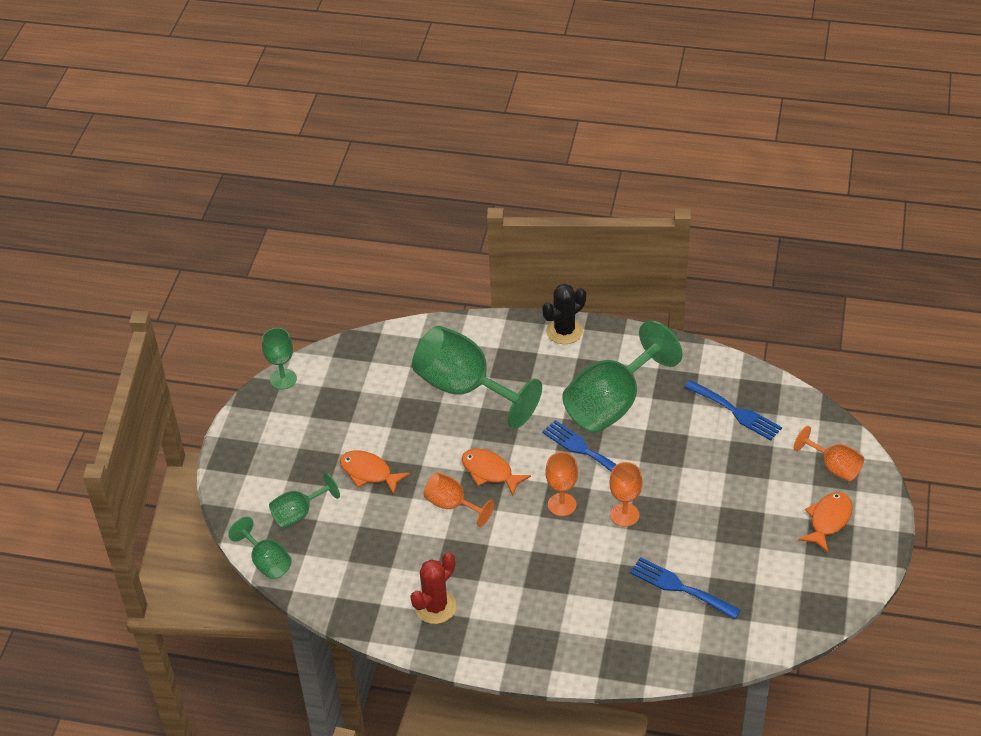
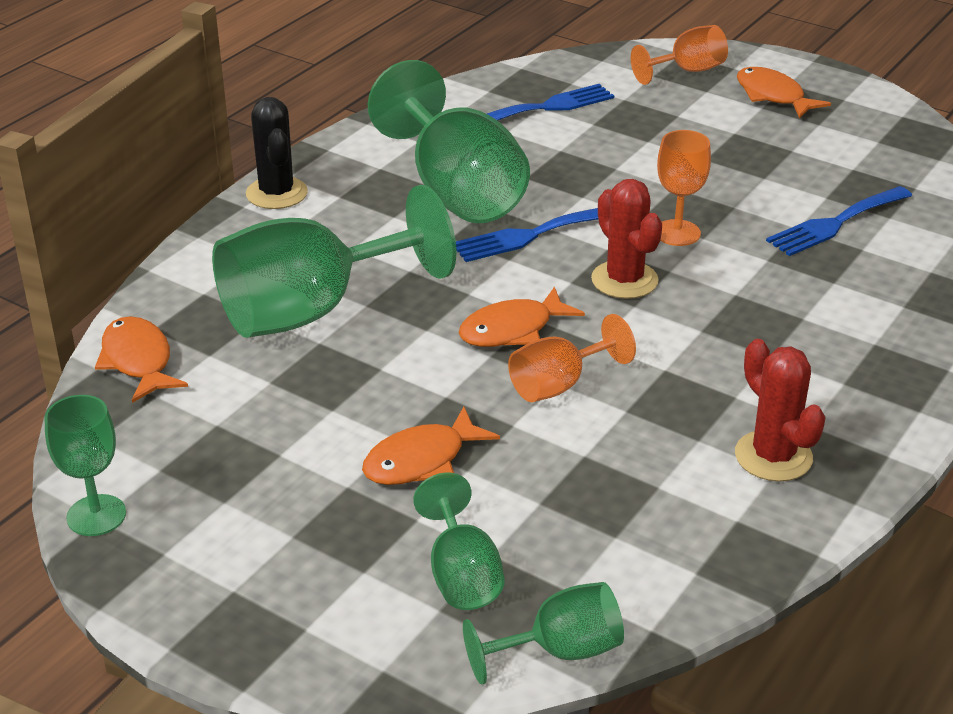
camera: 70 degrees left, 10 degrees down
orange goblet [546,452,578,516] -> red cactus [591,179,662,299]
none -> orange fish [95,316,188,403]

